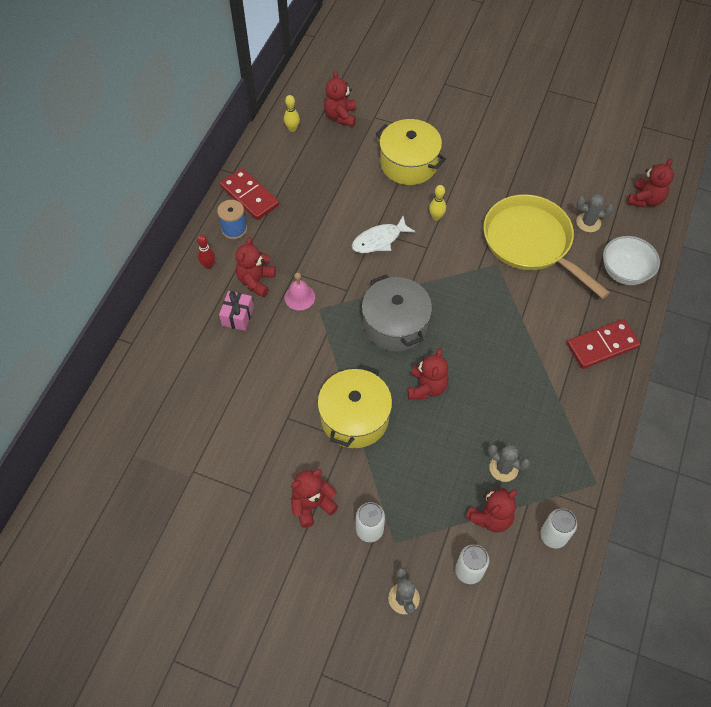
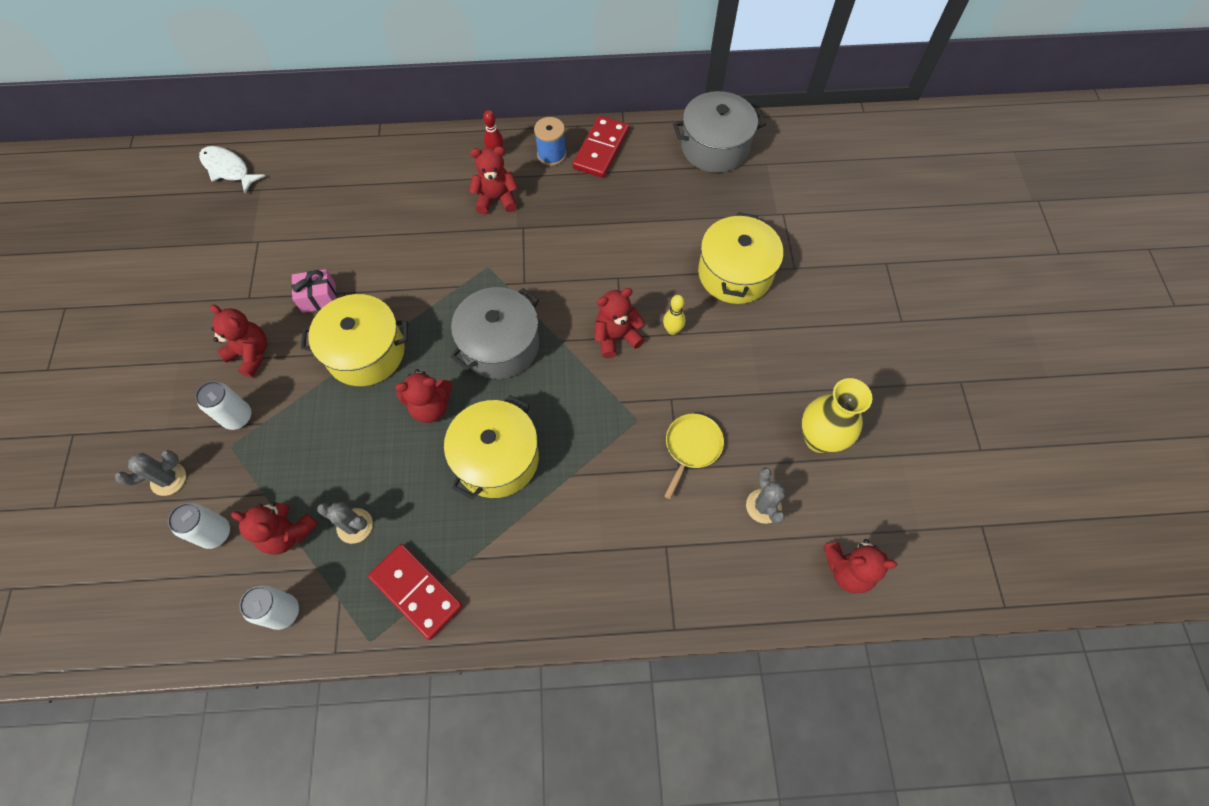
camera: 65 degrees right, 5 degrees up
pink gift [219,291,254,331] -> pink gift moved to [291,269,337,313]
yellow bowling pin [284,95,300,132] -> grey pot [673,91,766,173]
pink bell [285,272,315,310] -> none
red teddy bear [324,71,356,126] -> red teddy bear moved to [595,288,645,358]
white fish [352,216,416,253] -> white fish moved to [199,146,265,193]
yellow pan [483,194,610,299] -> yellow pan [664,414,724,499], size x0.47
grey cactus [488,444,530,482] -> grey cactus turned 75 degrees counterclockwise [317,502,373,544]
red domino [567,319,640,369] -> red domino moved to [368,544,463,640]
white bowl [603,236,660,285] -> none
none -> yellow pot [444,395,539,499]
none -> yellow vase [801,378,873,453]

